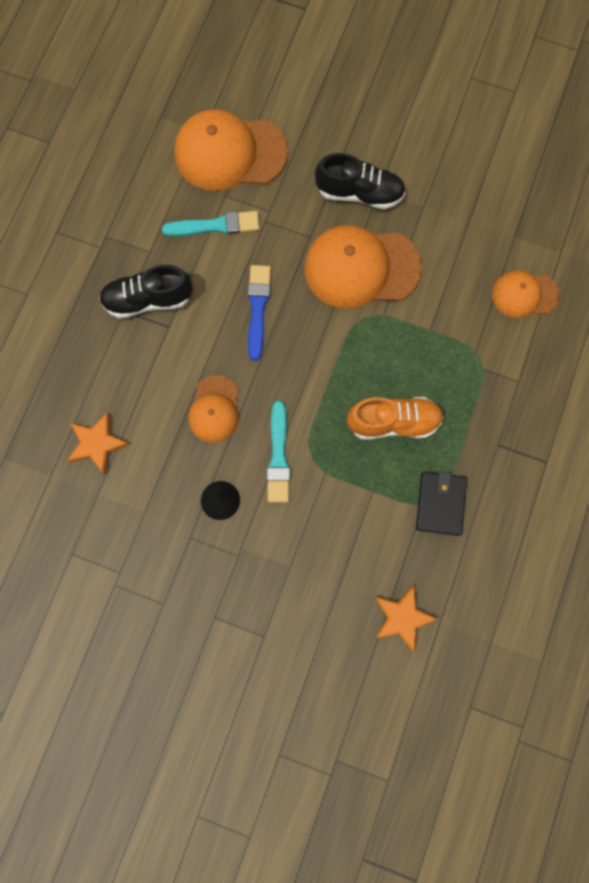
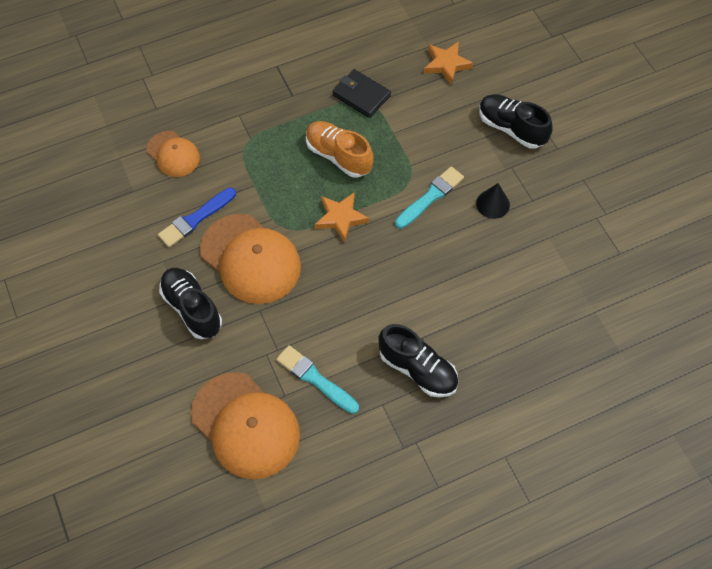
camera: 135 degrees left, 15 degrees down
orange star [67,412,130,475] -> orange star moved to [315,193,369,243]
orange cap [188,375,239,443] -> none
blue brush [248,265,271,361] -> blue brush moved to [158,188,236,247]
black wallet [416,471,467,536] -> black wallet turned 75 degrees clockwise [333,69,391,118]
none -> black shoe [479,94,553,149]

